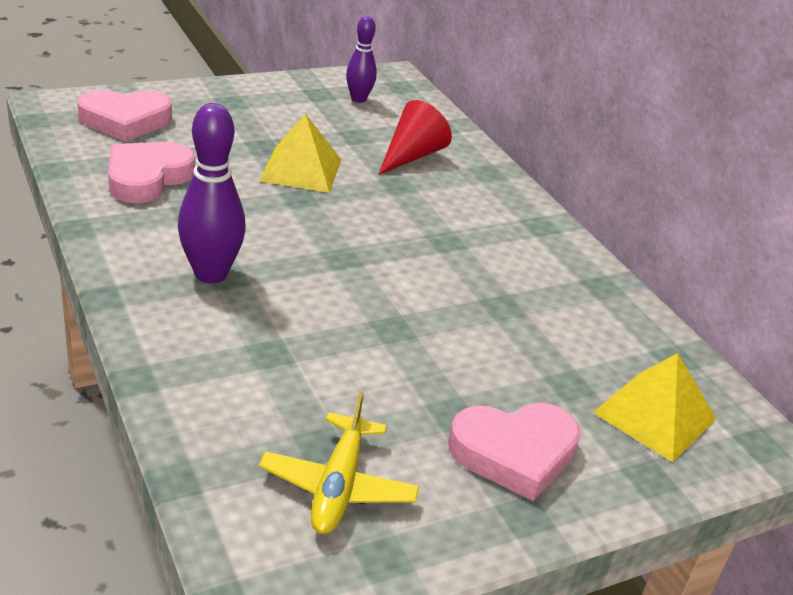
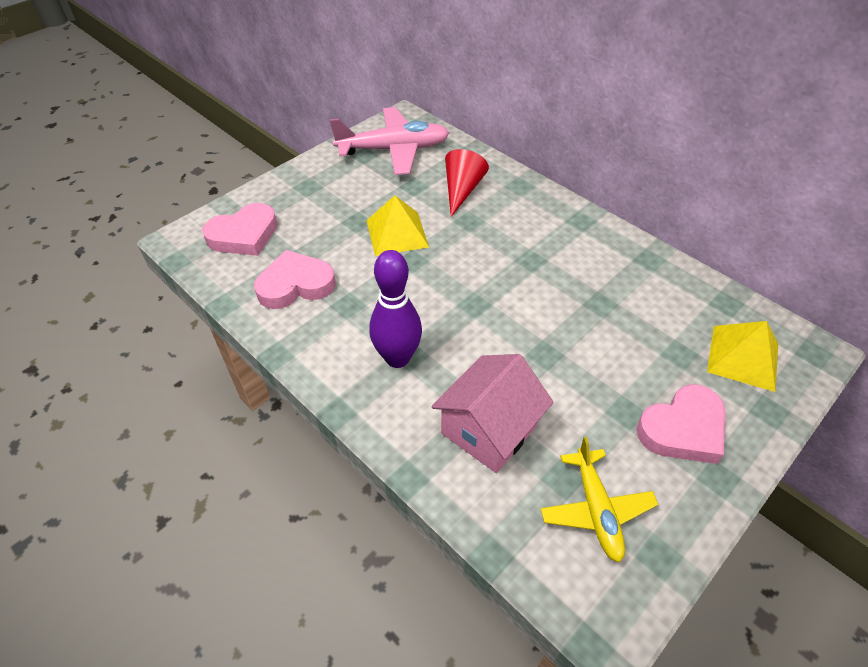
camera: 15 degrees left, 15 degrees up
pink heart [108,142,195,203] -> pink heart turned 60 degrees clockwise [254,250,336,309]
purple bowling pin [346,16,377,103] -> pink plane [330,107,449,175]
none -> pink house [431,354,554,473]

